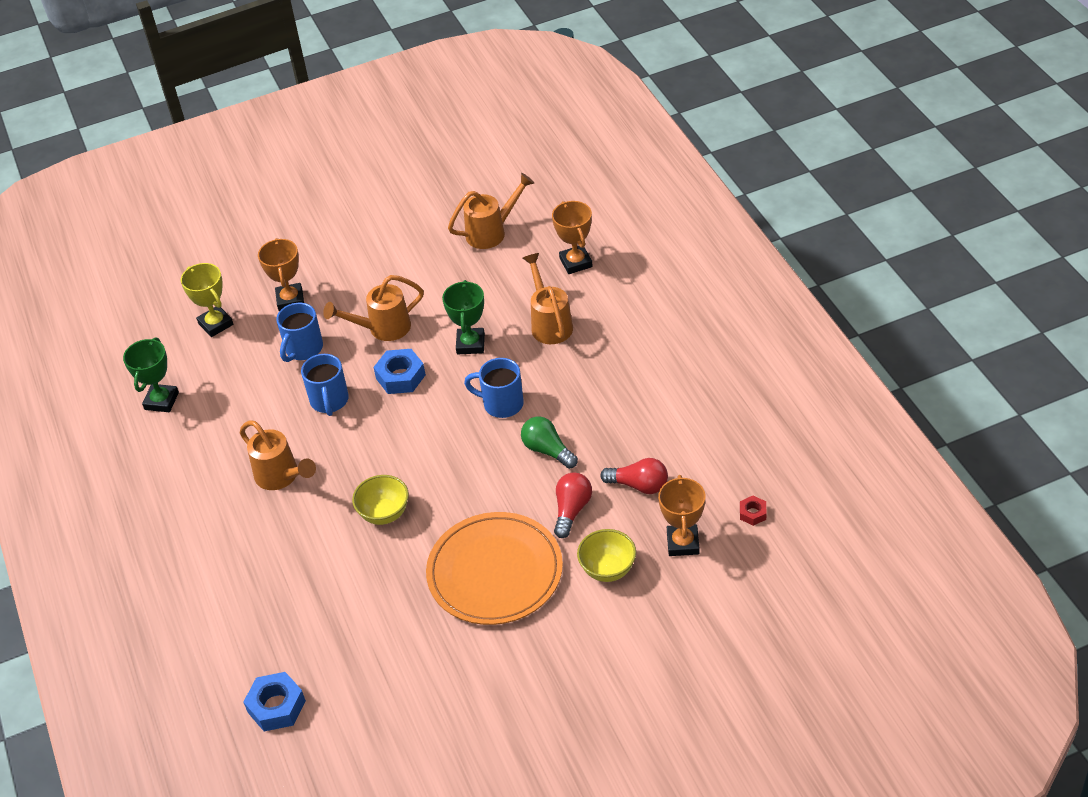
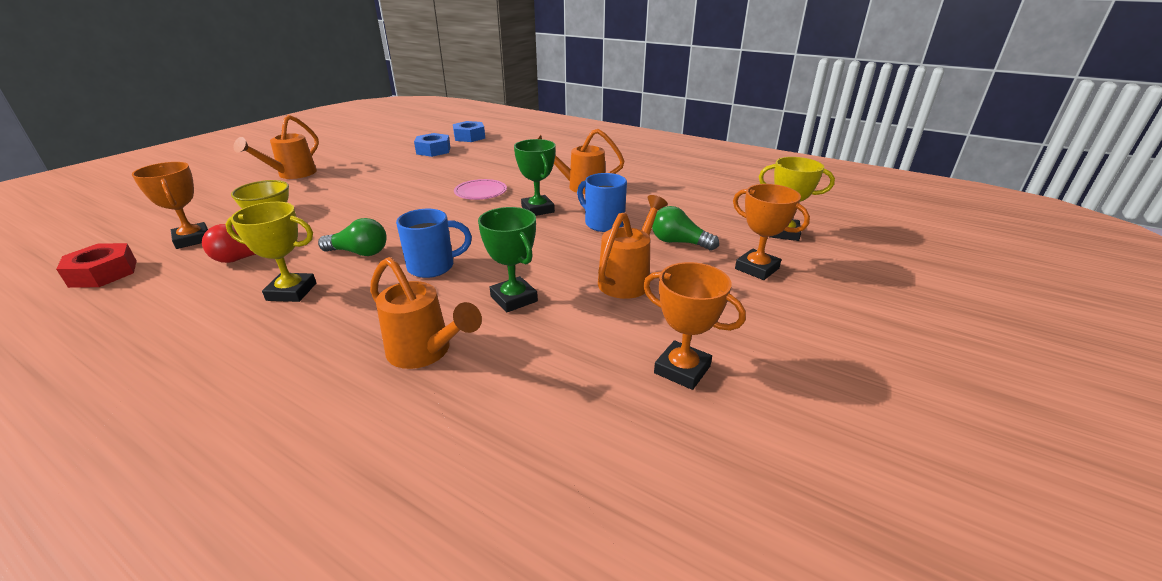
camera: 140 degrees right, 15 degrees down
green trophy [123,337,179,412] -> green trophy moved to [514,139,556,216]
blue mug [276,303,323,362] -> green light bulb [652,206,719,251]
yellow bowl [352,475,409,525] -> pink plate [454,179,507,200]
blue nut [373,349,426,394] -> blue nut moved to [414,133,450,157]
orange plate [426,512,563,625] -> none
orange watering can [448,173,534,249] -> orange watering can moved to [233,115,319,179]
orange trophy [552,201,593,274] -> orange trophy moved to [643,262,746,390]
red light bulb [554,472,592,538] -> none
red nut [740,496,767,526] -> red nut [56,243,137,288], size x1.82
none -> yellow trophy [226,202,316,302]

